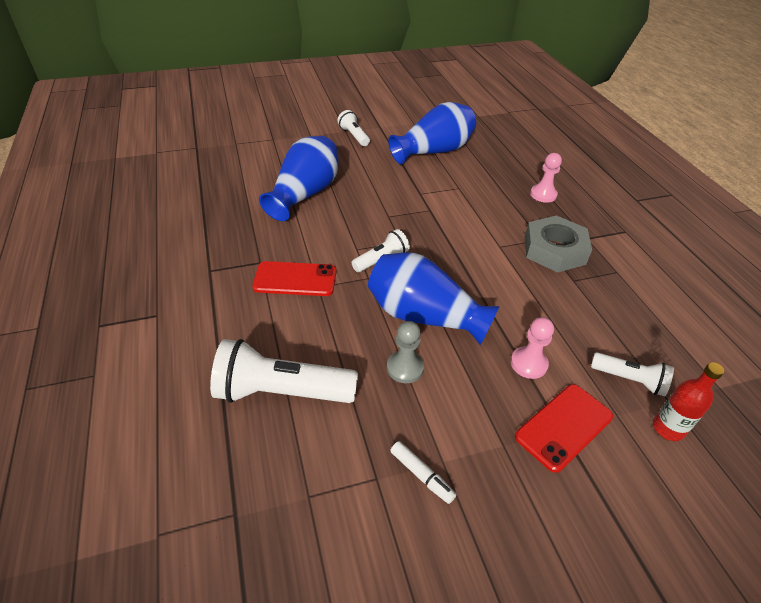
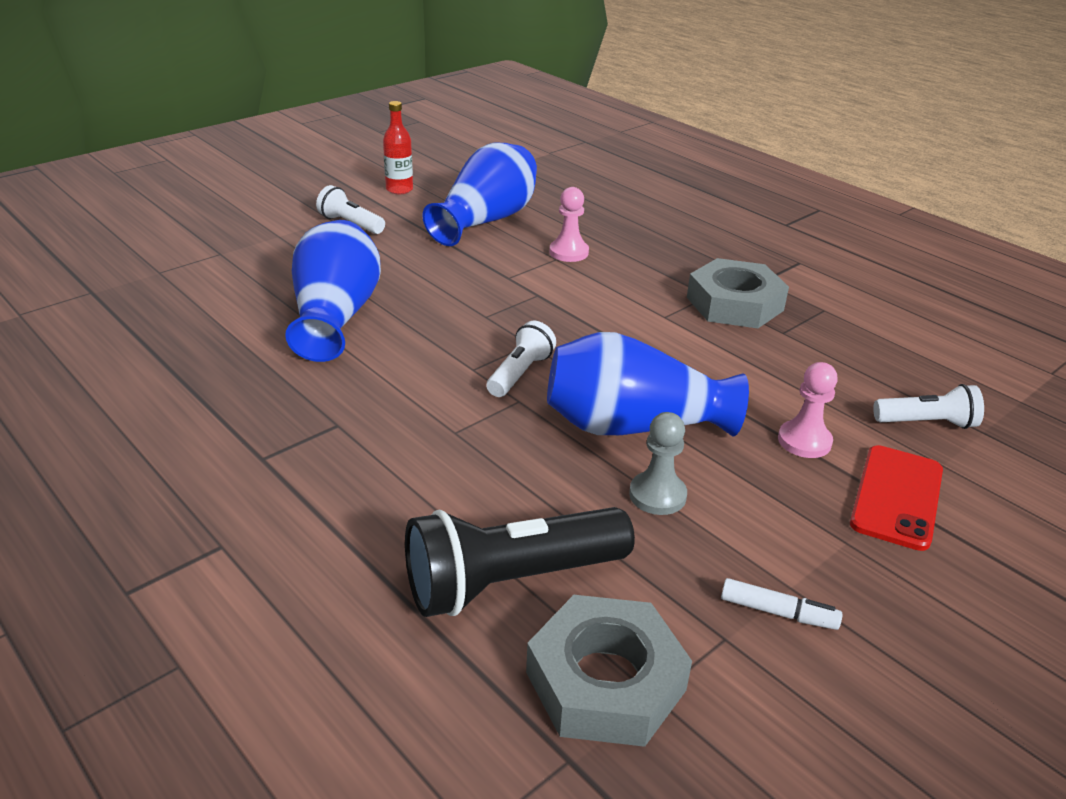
camera: 25 degrees left, 10 degrees down
white flashlight [210,339,358,403] -> black flashlight [405,507,635,617]
red phone [252,261,336,296] -> none
pink pawn [530,153,562,203] -> pink pawn moved to [549,187,589,262]
red bottle [653,362,724,441] -> red bottle moved to [383,101,413,194]
none -> grey nut [526,595,692,747]

